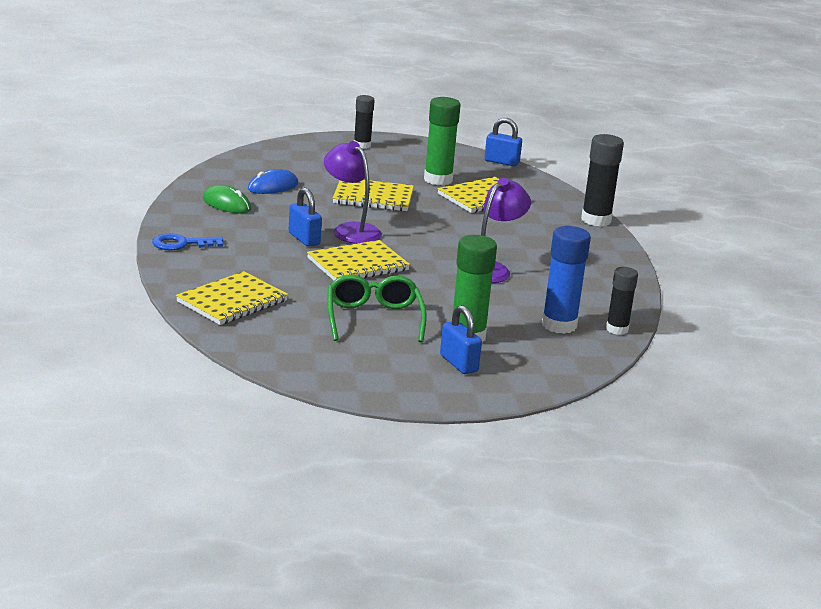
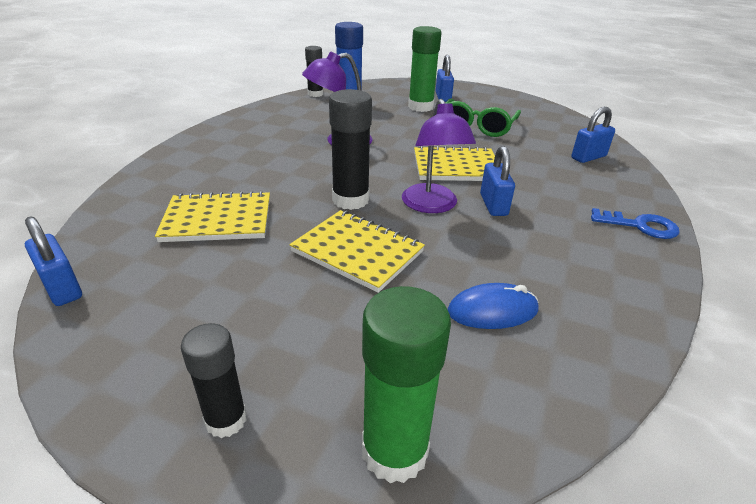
camera: 150 degrees left, 10 degrees up
yellow notebook [176,271,288,325] -> blue padlock [571,107,615,163]
green mouse [203,185,251,213] -> none
green glue stick [424,97,461,185] -> green glue stick moved to [362,286,451,483]
black glue stick [581,134,624,227] -> black glue stick moved to [329,89,372,210]

